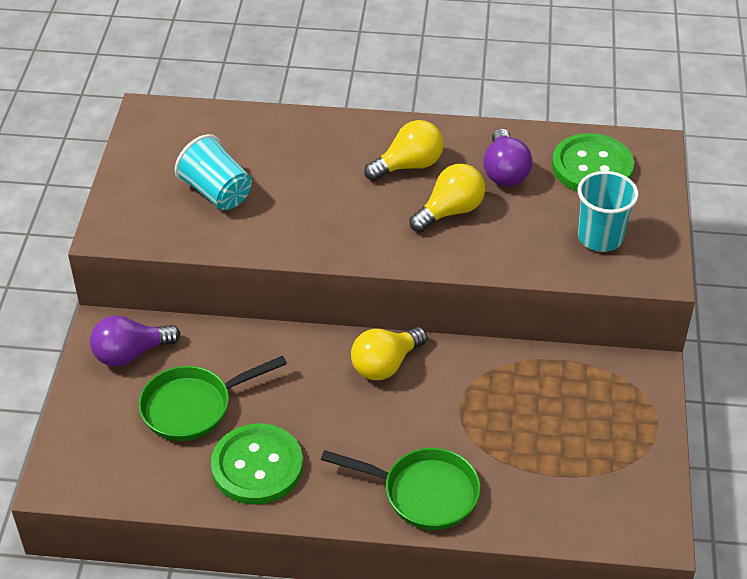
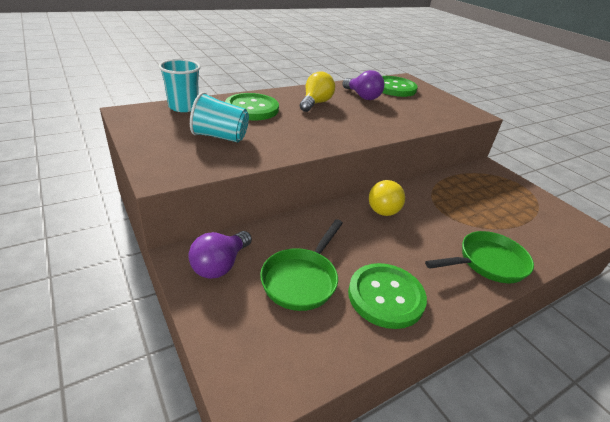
camera: 40 degrees left, 10 degrees down
yellow light bulb [409,164,485,232] -> none
turquoise cup [578,171,639,252] -> turquoise cup moved to [159,59,201,112]
none -> green button [225,93,279,120]

